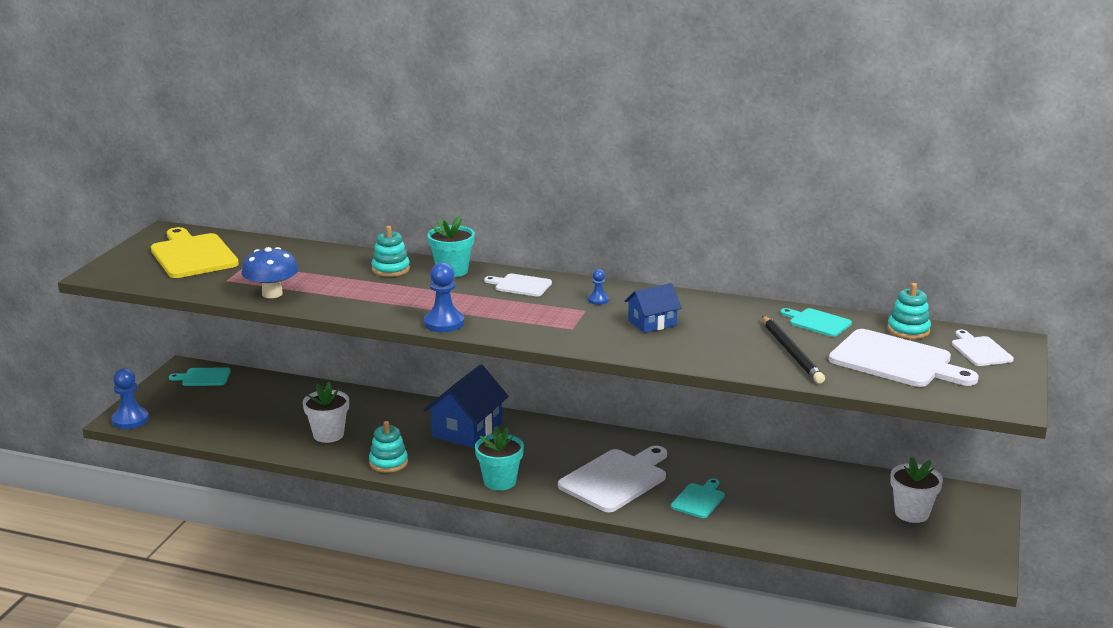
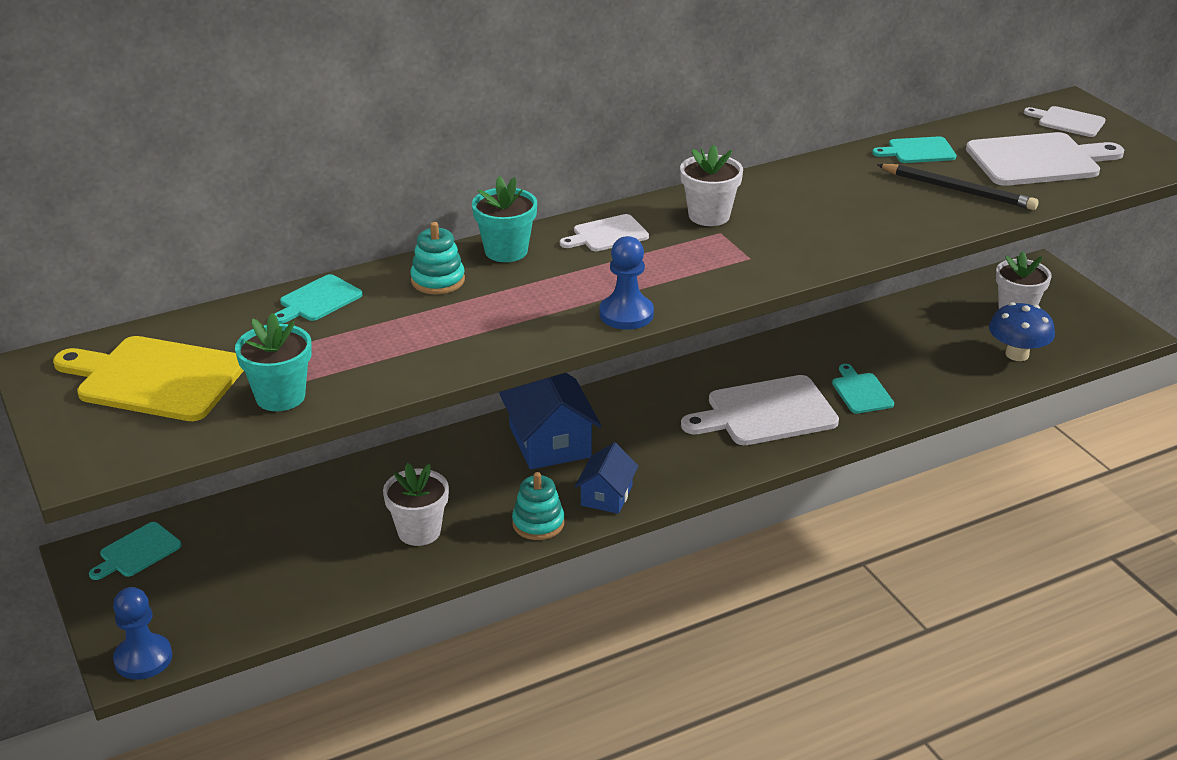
camera: 45 degrees left, 10 degrees up
blue mushroom [241,247,299,298] -> blue mushroom moved to [989,302,1055,361]
turquoise flower pot [475,426,524,490] -> turquoise flower pot moved to [235,313,312,411]
white cutting board [558,446,667,512] -> white cutting board turned 105 degrees counterclockwise [681,375,839,445]
blue pawn [588,269,609,305] -> white flower pot [680,145,743,226]
blue house [625,283,682,333] -> blue house moved to [575,442,639,514]
turquoise stacking toy [887,283,931,339] -> none
none -> turquoise cutting board [275,274,363,324]

